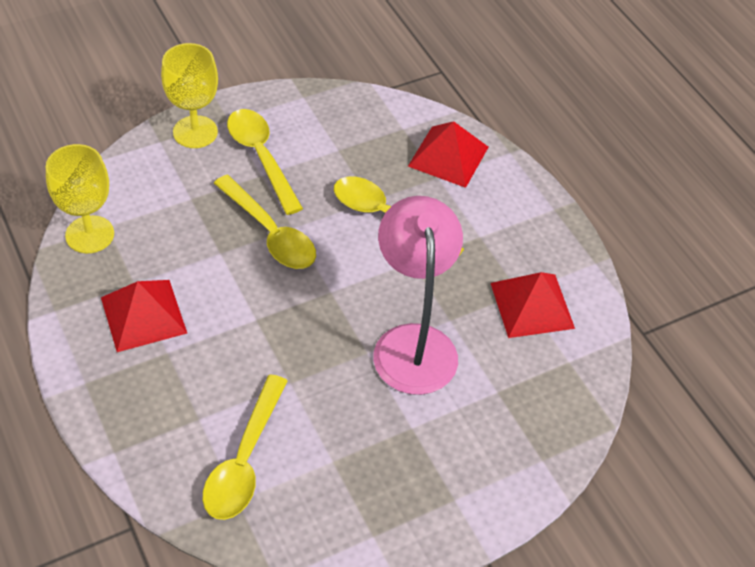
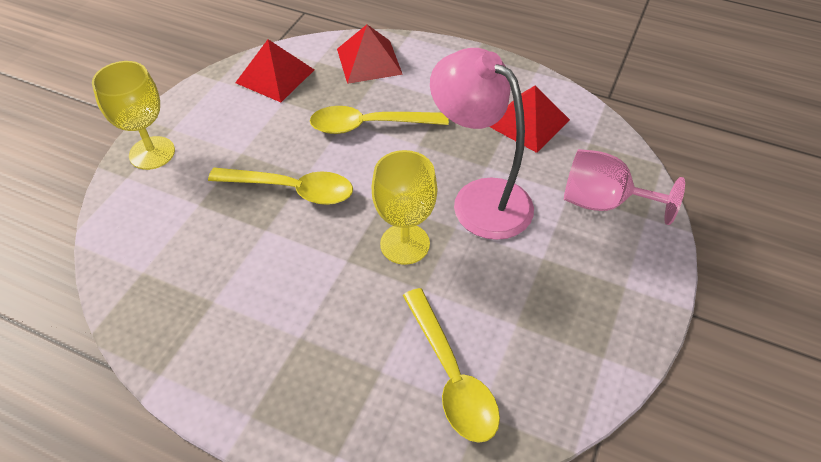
camera: 35 degrees left, 0 degrees up
yellow goblet [46,144,114,253] -> yellow goblet moved to [372,150,437,265]
red pyramid [101,280,187,352] -> red pyramid moved to [235,39,314,102]
yellow spoon [227,109,303,215] -> none
none -> pink goblet [564,149,685,225]

